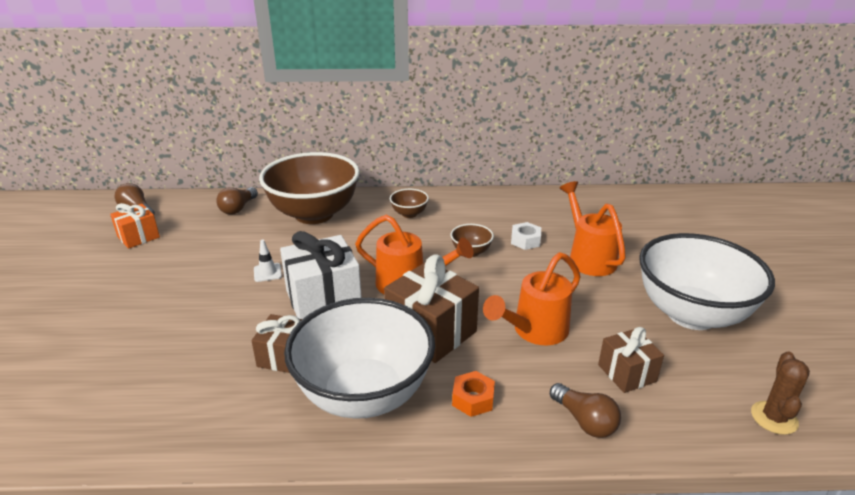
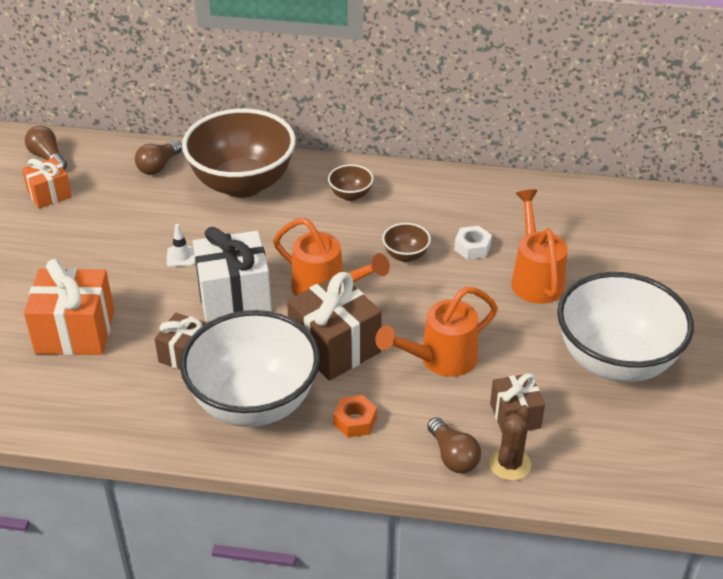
camera: 10 degrees right, 10 degrees up
brown cactus [751,351,810,435] -> brown cactus moved to [489,405,531,481]
none -> orange gift [24,259,114,355]

